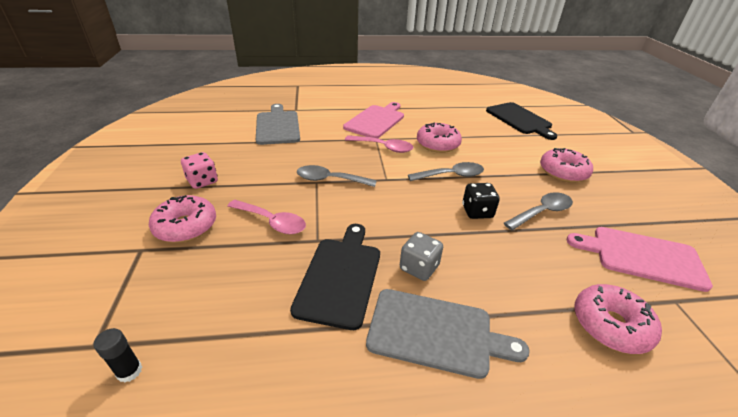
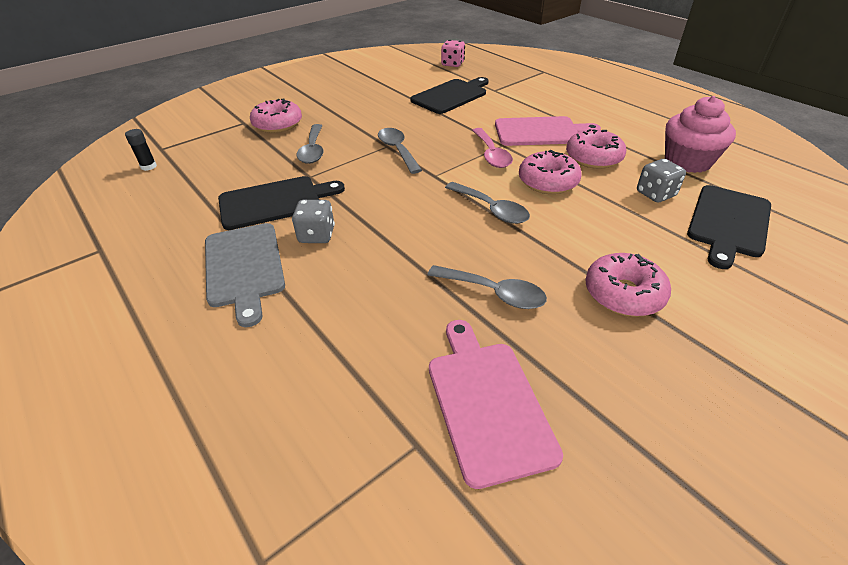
camera: 60 degrees right, 5 degrees up
pink dice [181,152,218,189] -> pink dice moved to [441,40,465,67]
pink spoon [228,200,306,234] -> grey spoon [297,124,324,164]
grey cutting board [256,104,300,145] -> black cutting board [410,77,489,114]
black dice [462,183,500,219] -> none
pink donut [574,284,662,354] -> pink donut moved to [566,129,626,169]
none -> grey dice [637,159,686,203]
none -> pink cupcake [665,96,736,173]

